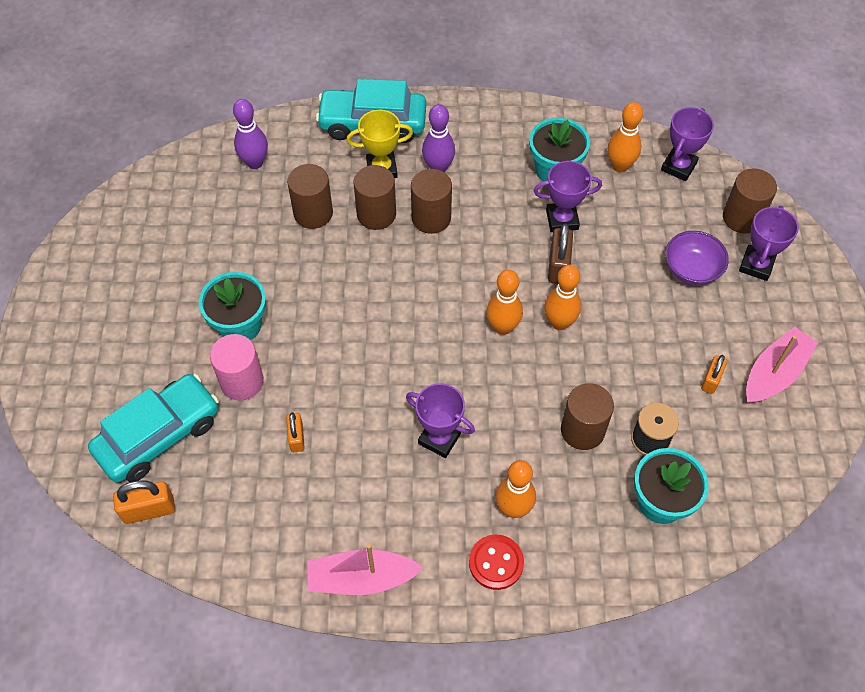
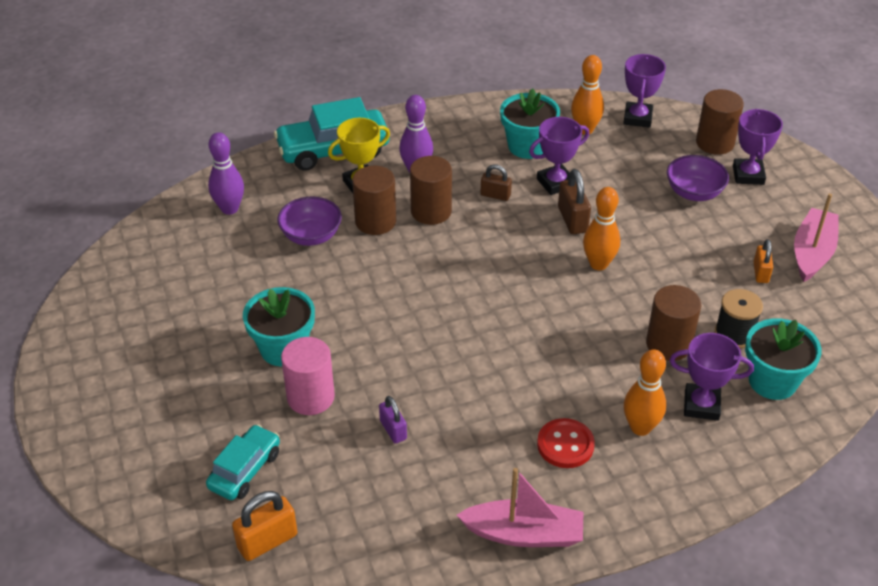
camera: 20 degrees left, 15 degrees down
turquoise car [88,374,219,483] -> turquoise car [206,424,280,500], size x0.60
orange padlock [286,412,305,452] -> purple padlock [379,396,407,444]
brown cylinder [287,164,333,229] -> purple bowl [277,197,342,246]
pink boat [307,544,423,595] -> pink boat turned 150 degrees counterclockwise [457,468,583,547]
purple trophy [406,383,475,458] -> purple trophy moved to [670,333,754,421]
red button [469,535,524,590] -> red button moved to [537,418,595,468]
orange bowling pin [486,270,523,335] -> none
none -> brown padlock [480,164,512,201]

